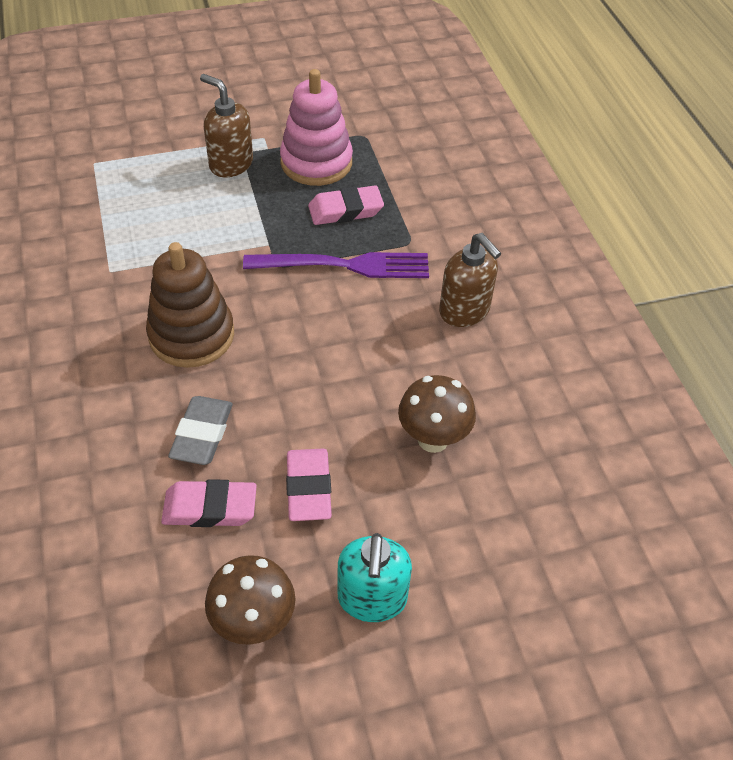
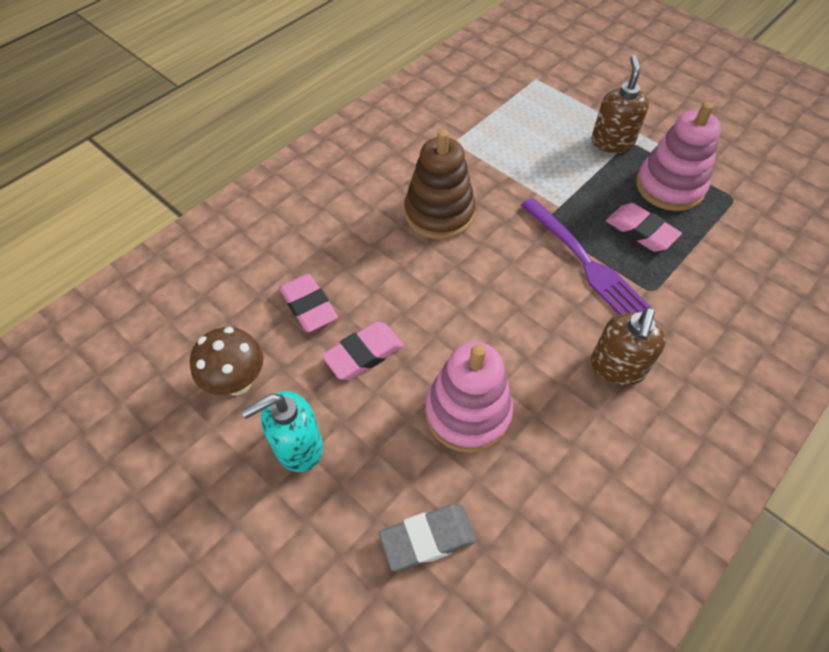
camera: 60 degrees right, 5 degrees up
grey eraser [168,396,233,465] -> grey eraser moved to [379,504,477,571]
brown mushroom [398,375,476,453] -> pink stacking toy [425,342,514,453]

